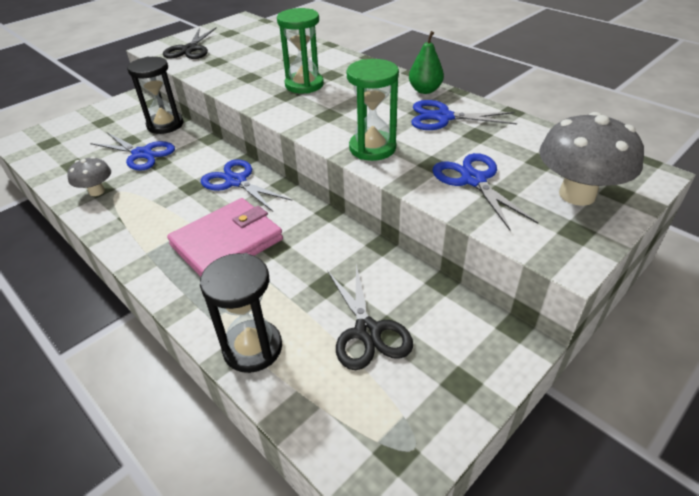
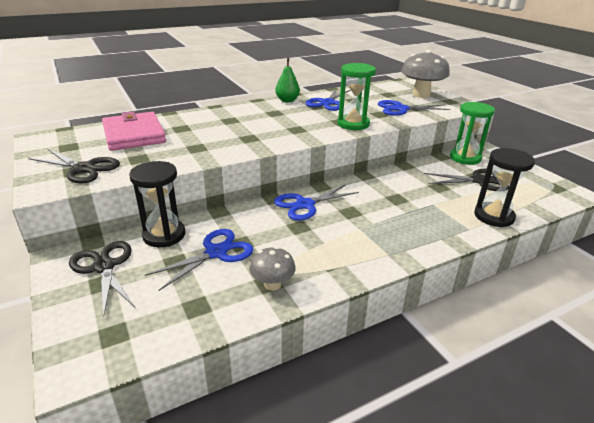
camera: 75 degrees left, 10 degrees down
pink wallet [167,198,283,277] -> pink wallet moved to [102,111,166,151]
green hourglass [277,8,324,94] -> green hourglass moved to [450,102,495,165]
none -> black scissors [69,241,135,317]

